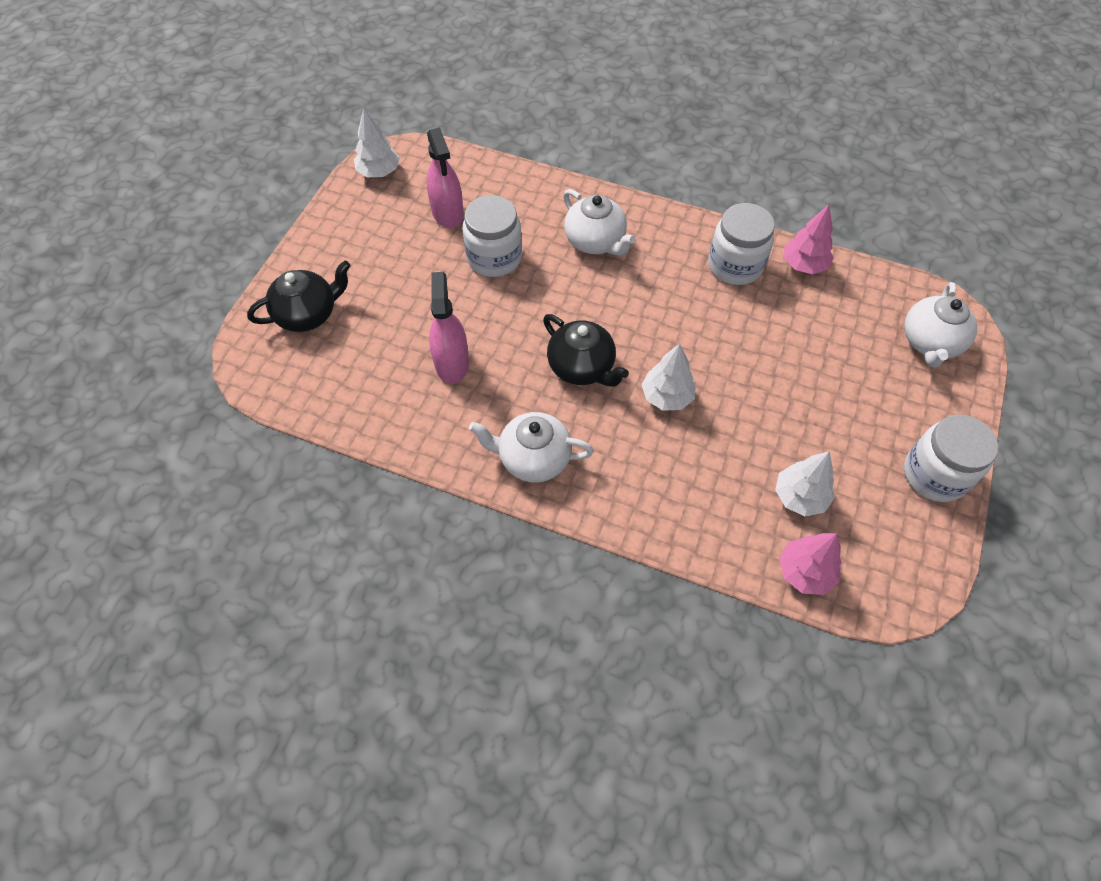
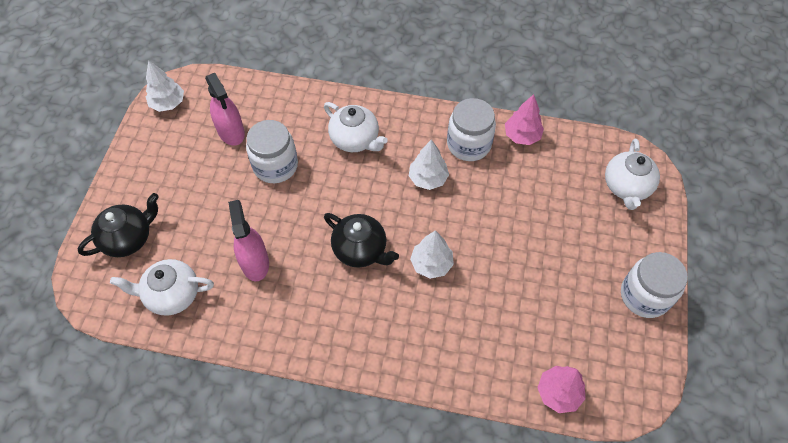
camera: 10 degrees left, 0 degrees up
white teapot [469,412,594,482] -> white teapot moved to [110,259,214,316]
white tree [775,451,835,516] -> white tree moved to [409,139,449,190]

